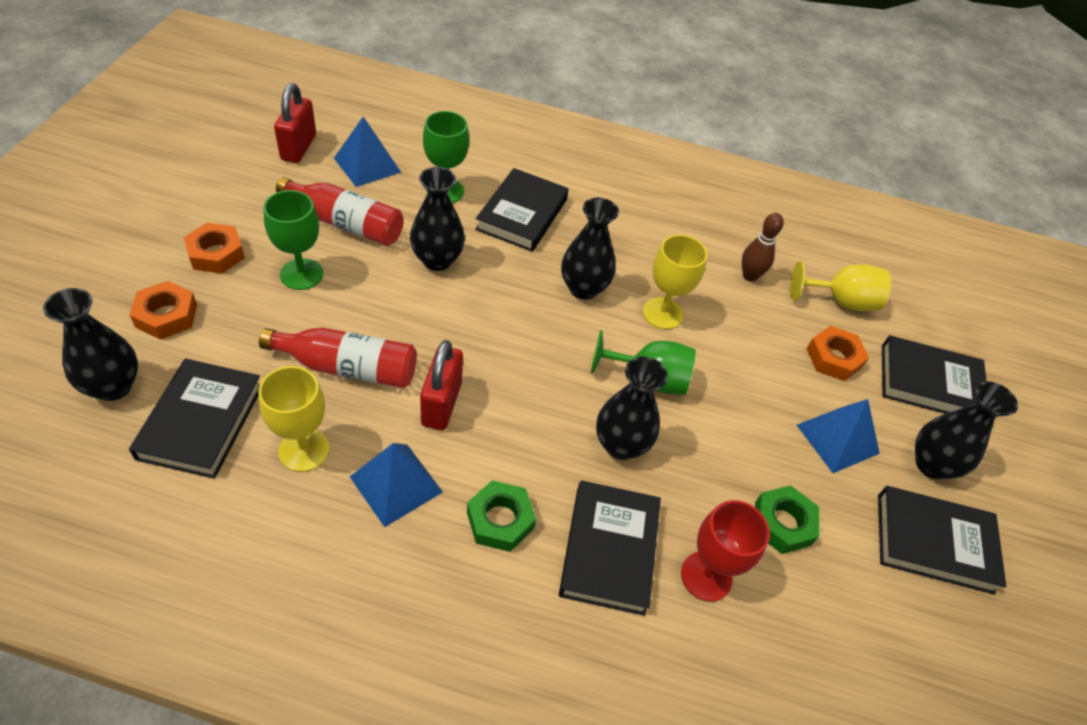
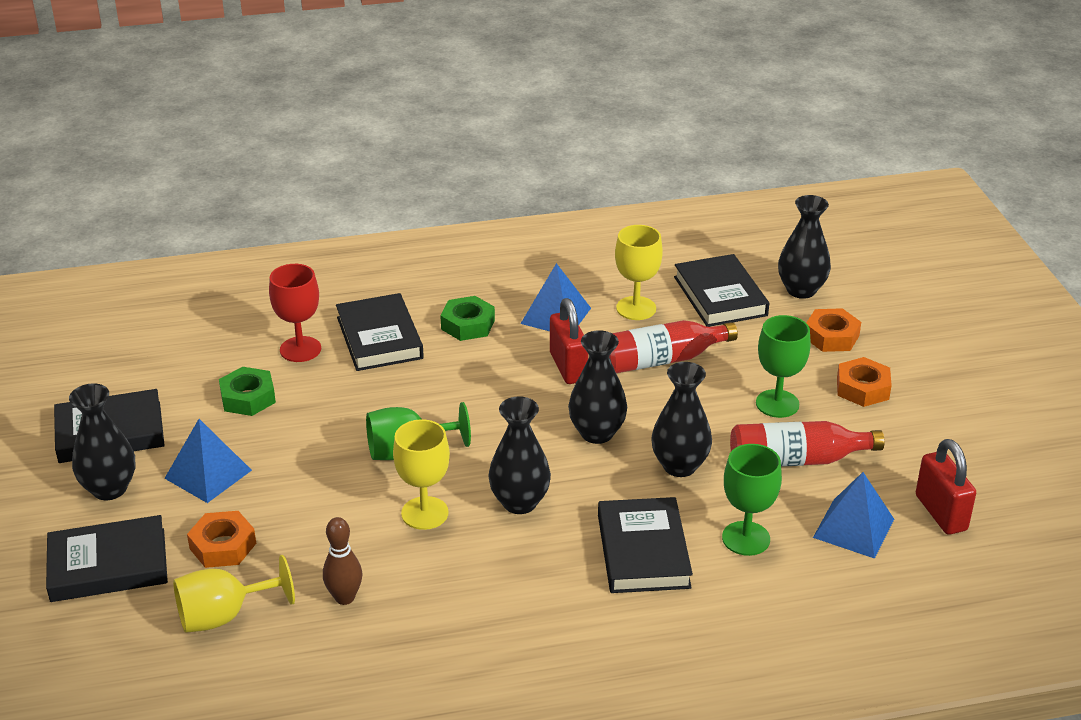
camera: 160 degrees right, 15 degrees down
black vase [596,356,668,460] -> black vase moved to [568,330,627,444]

